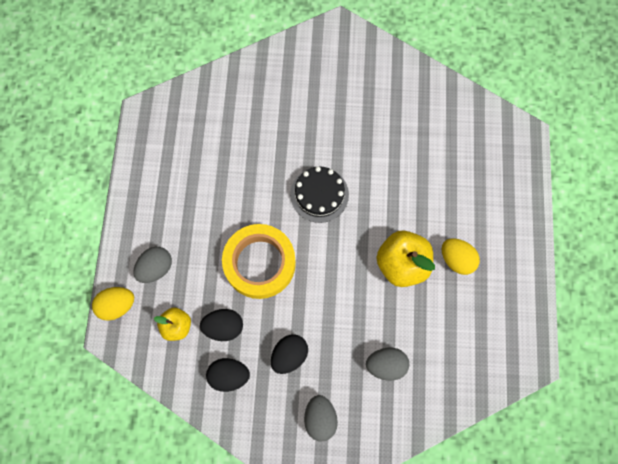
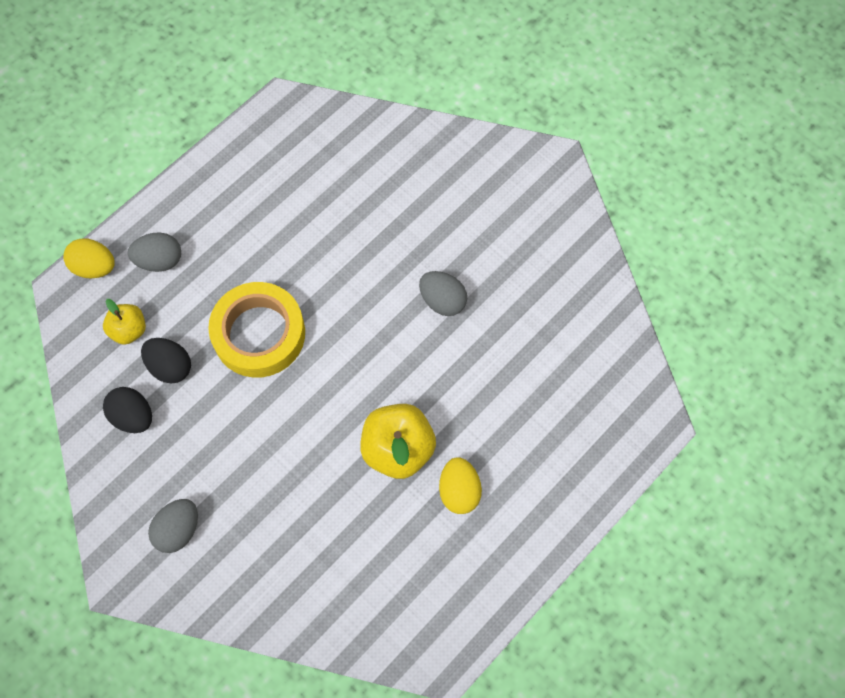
camera: 40 degrees right, 5 degrees down
black egg [271,334,308,374] -> none
black cake [290,166,349,223] -> none
grey egg [366,348,409,381] -> grey egg moved to [419,271,467,316]

